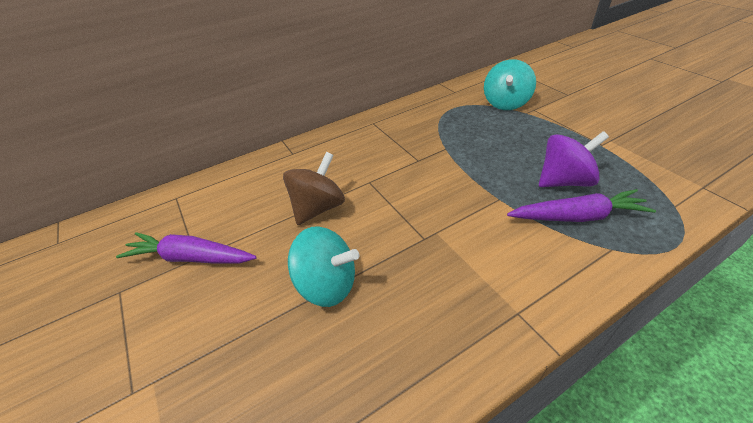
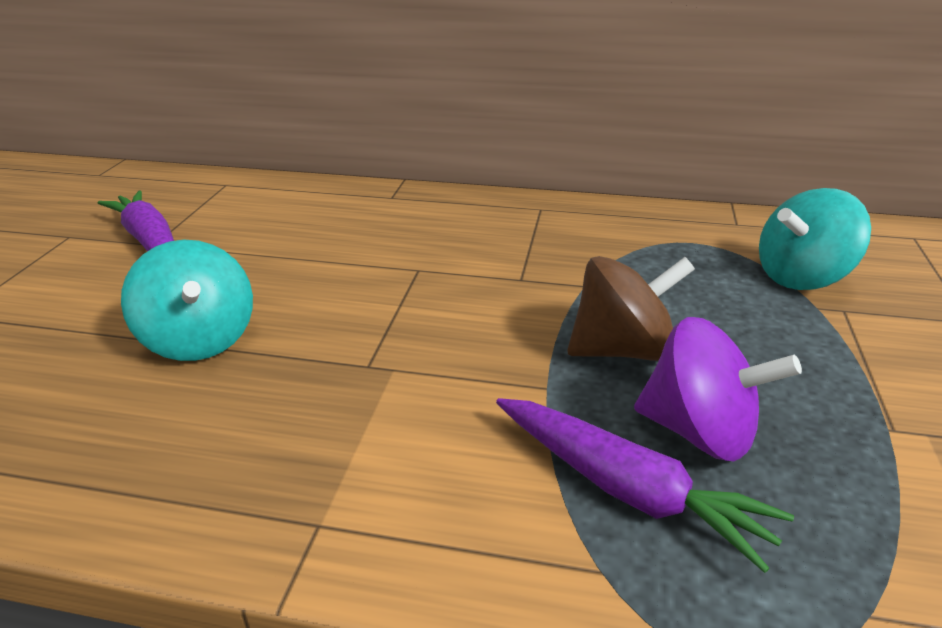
camera: 40 degrees right, 10 degrees down
brown spinning top [283,152,345,225] -> brown spinning top moved to [567,256,695,361]

